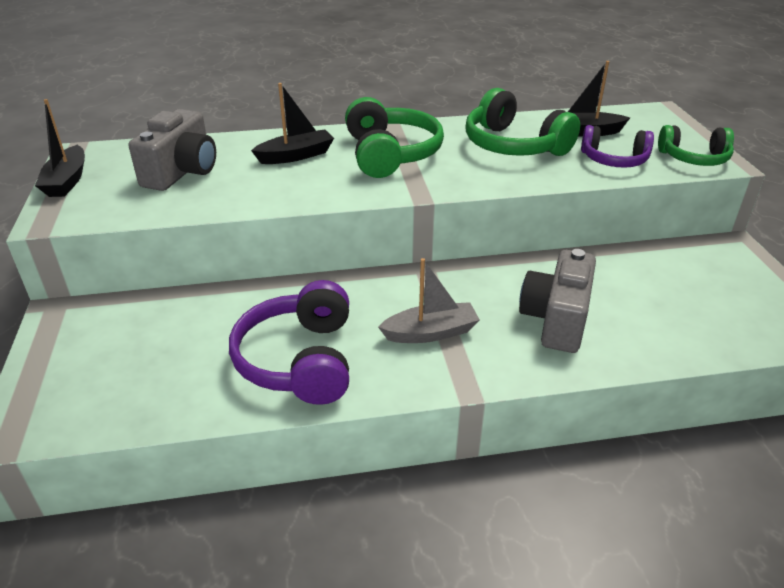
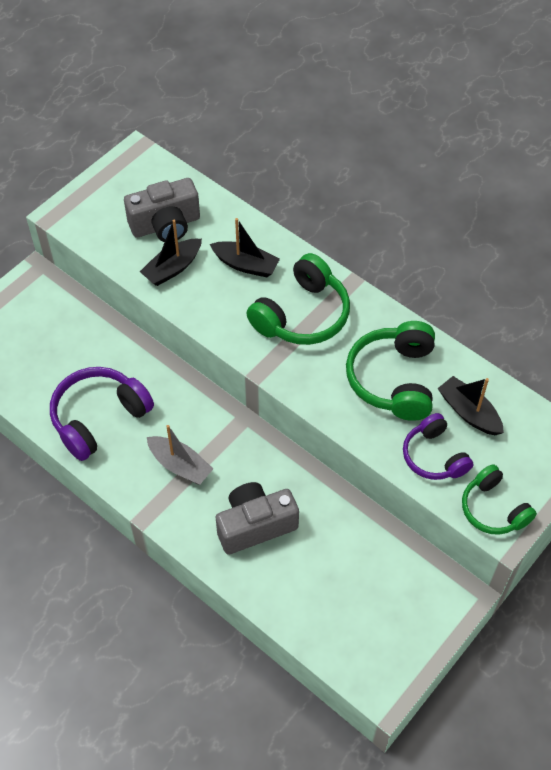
camera: 50 degrees right, 20 degrees up
black boat [35,99,85,197] -> black boat moved to [140,220,202,286]

